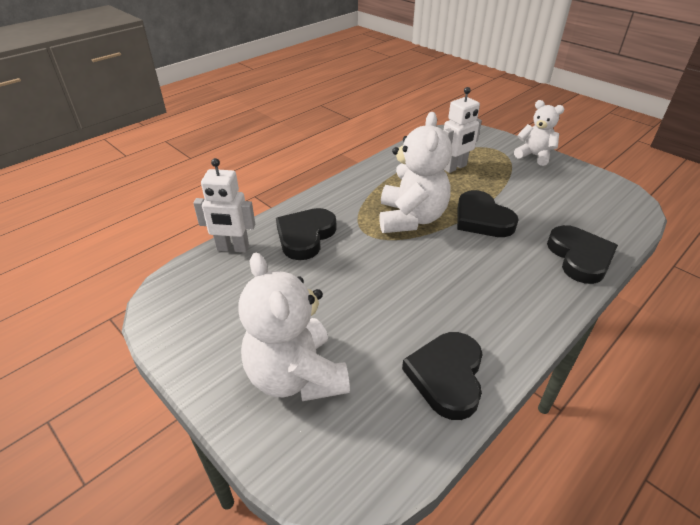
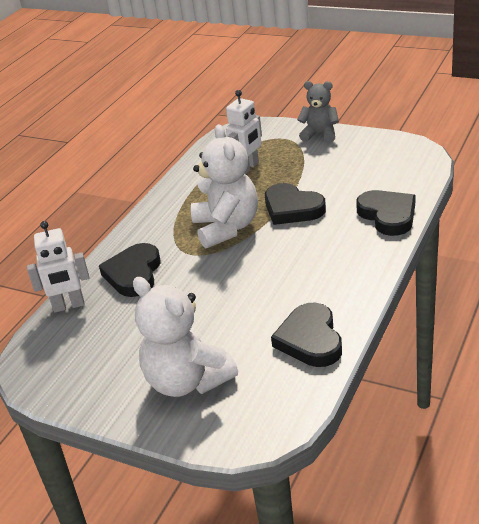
camera: 15 degrees left, 5 degrees down
white teddy bear [514,100,564,166] -> grey teddy bear [297,81,339,143]

